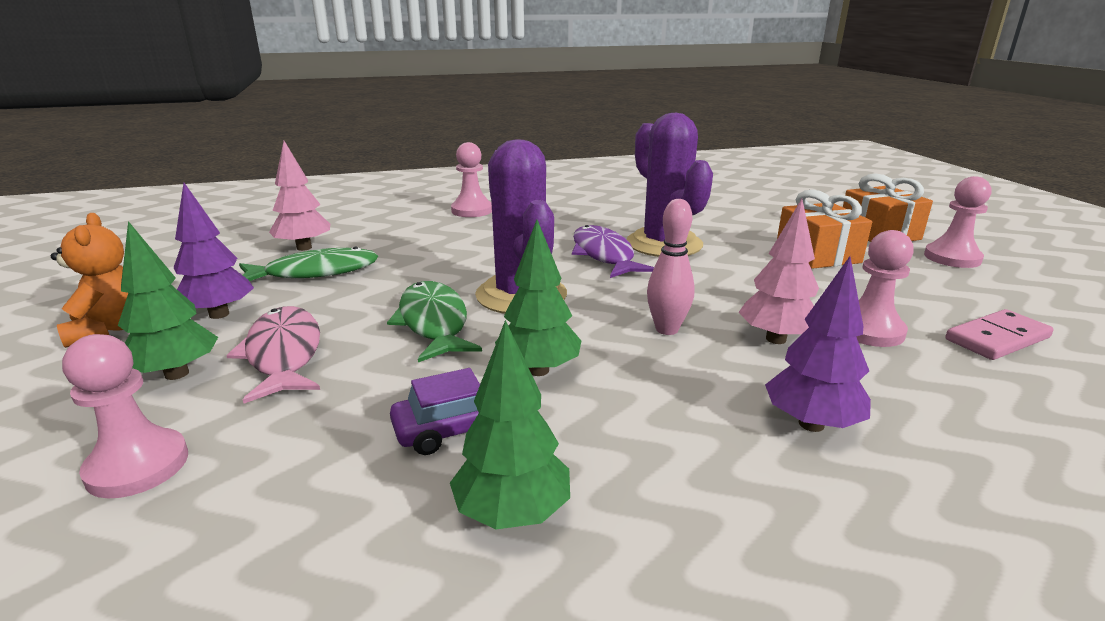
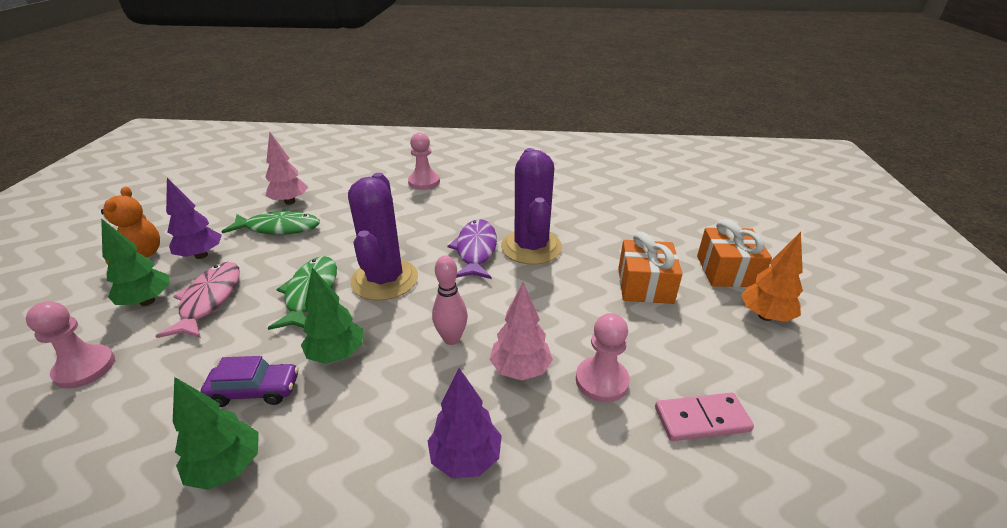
camera: 20 degrees right, 10 degrees up
pink pawn [924,176,991,268] -> orange tree [741,232,803,322]

